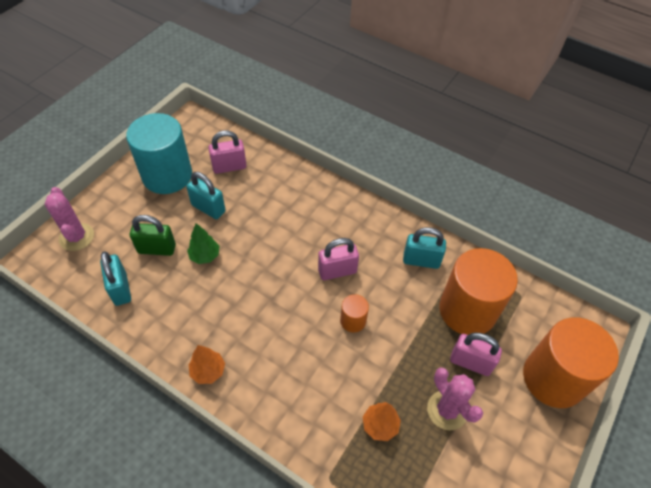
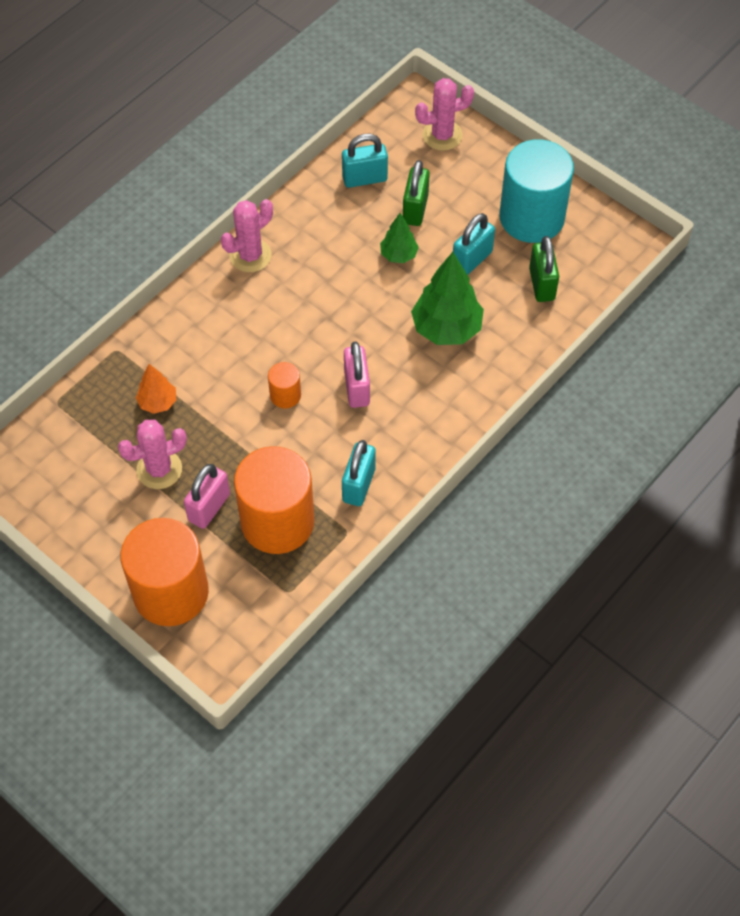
camera: 100 degrees right, 5 degrees up
orange tree [189,345,225,384] -> pink cactus [221,199,273,272]
pink padlock [208,130,246,174] -> green padlock [529,236,559,302]
none -> green tree [411,252,484,345]

